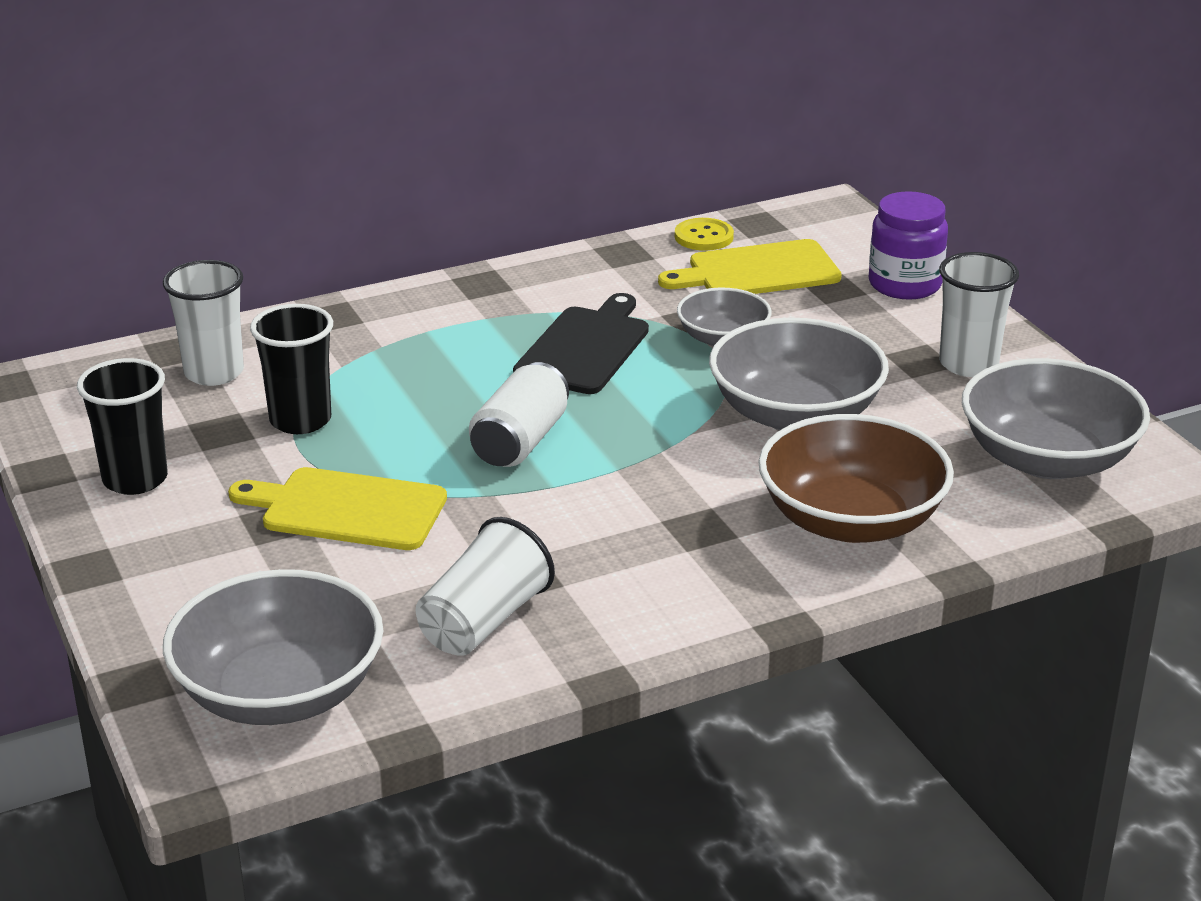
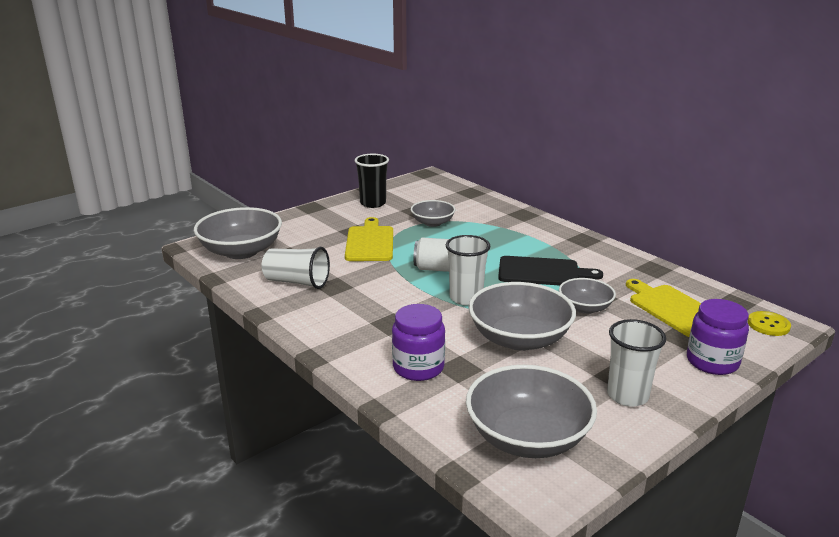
camera: 75 degrees right, 5 degrees down
white cup [163,260,244,386] -> white cup moved to [446,235,490,305]
black cup [250,304,333,434] -> grey bowl [411,200,455,227]
yellow button [675,218,734,251] -> yellow button moved to [748,311,791,336]
brown bowl [758,414,954,543] -> purple jar [392,304,445,381]

